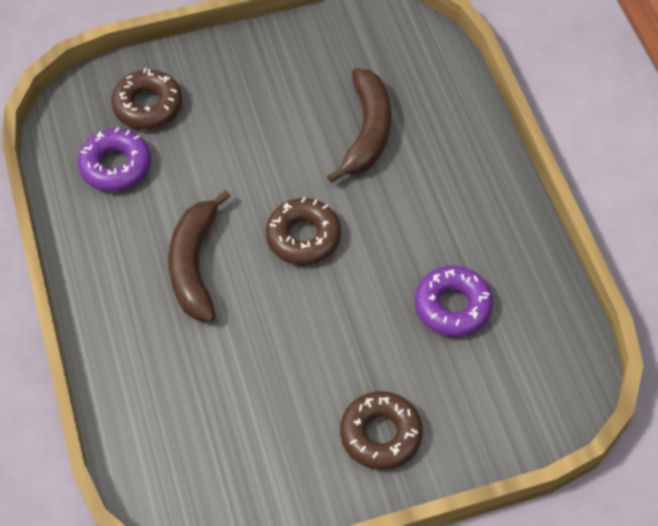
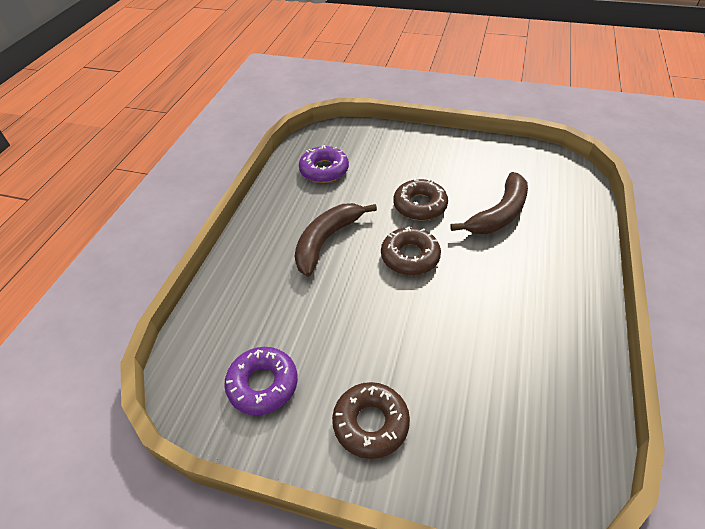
camera: 35 degrees right, 10 degrees down
brown donut [111,68,182,129] -> brown donut moved to [393,179,448,221]
purple donut [415,266,493,337] -> purple donut moved to [224,347,298,415]

